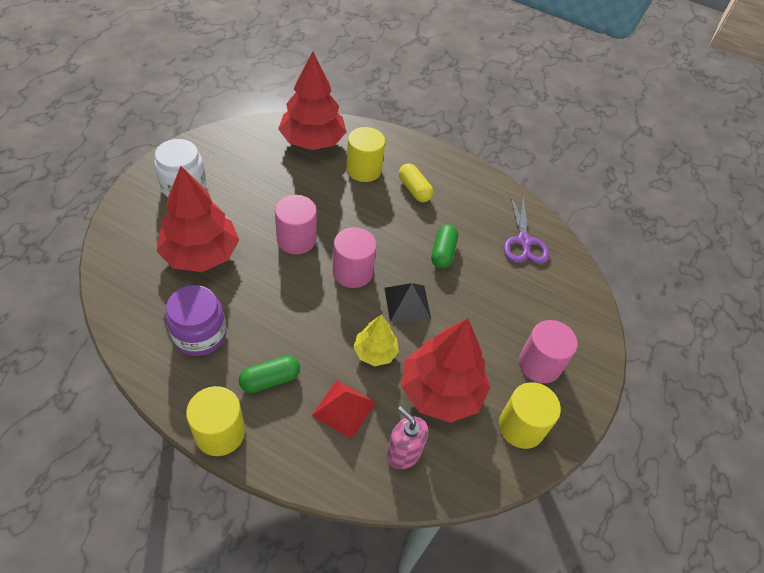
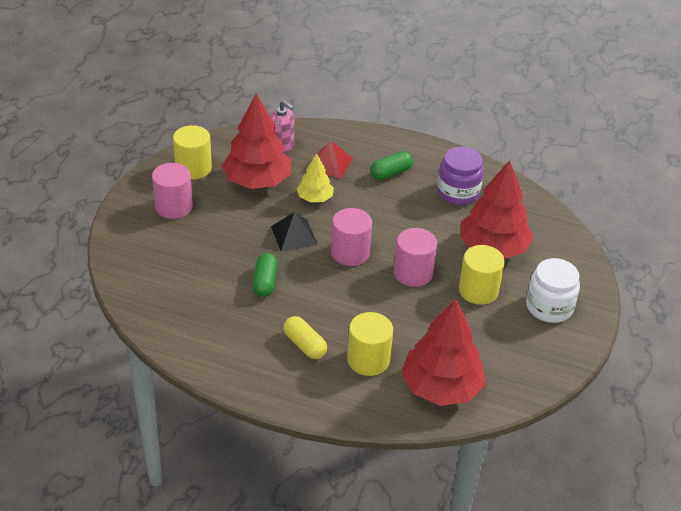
camera: 175 degrees right, 10 degrees down
yellow cylinder [186,386,245,456] -> yellow cylinder moved to [459,245,505,305]
purple scissors [504,194,549,264] -> none

